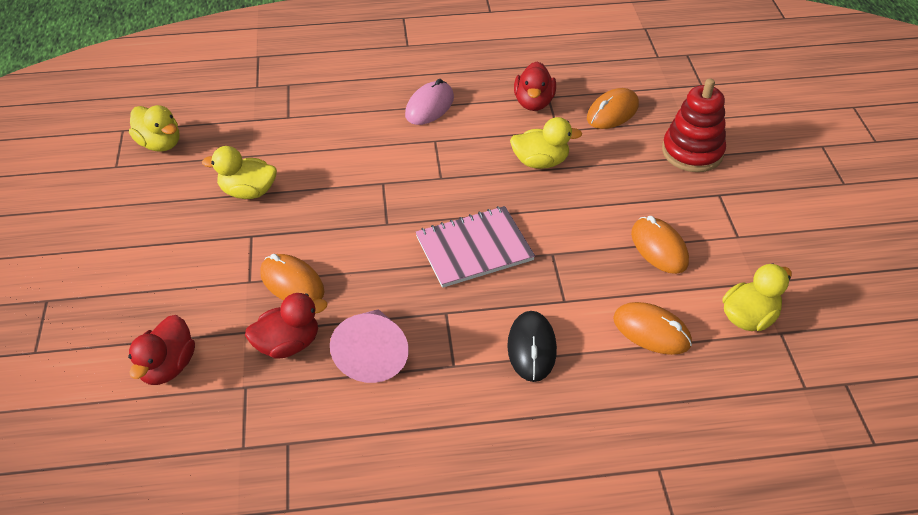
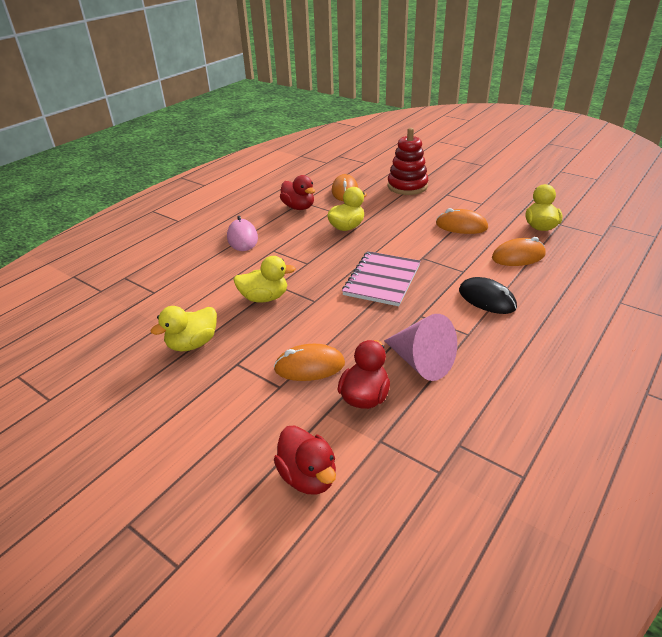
camera: 45 degrees left, 10 degrees down
yellow duck [129,105,179,152] -> yellow duck moved to [233,256,296,302]

